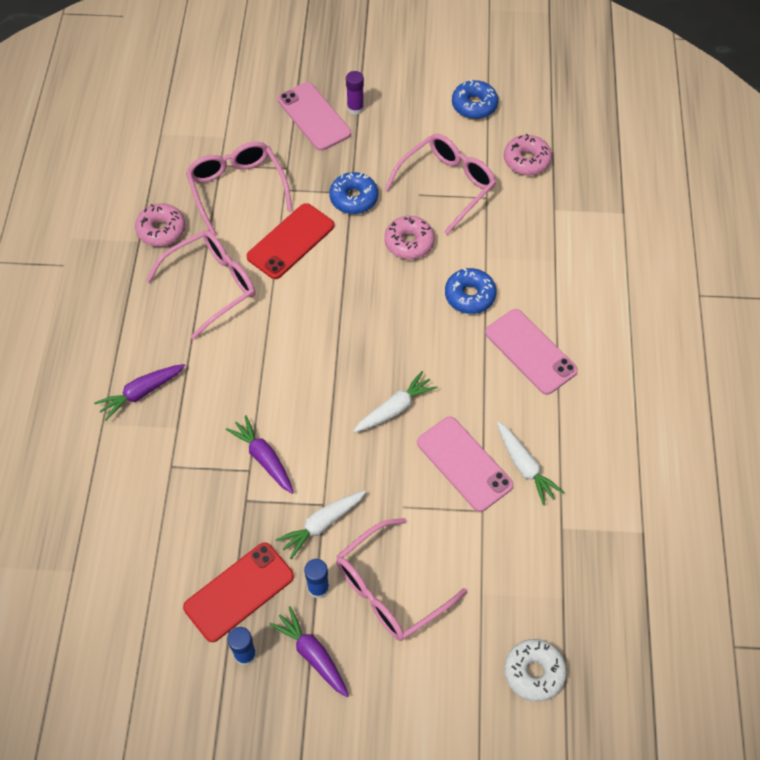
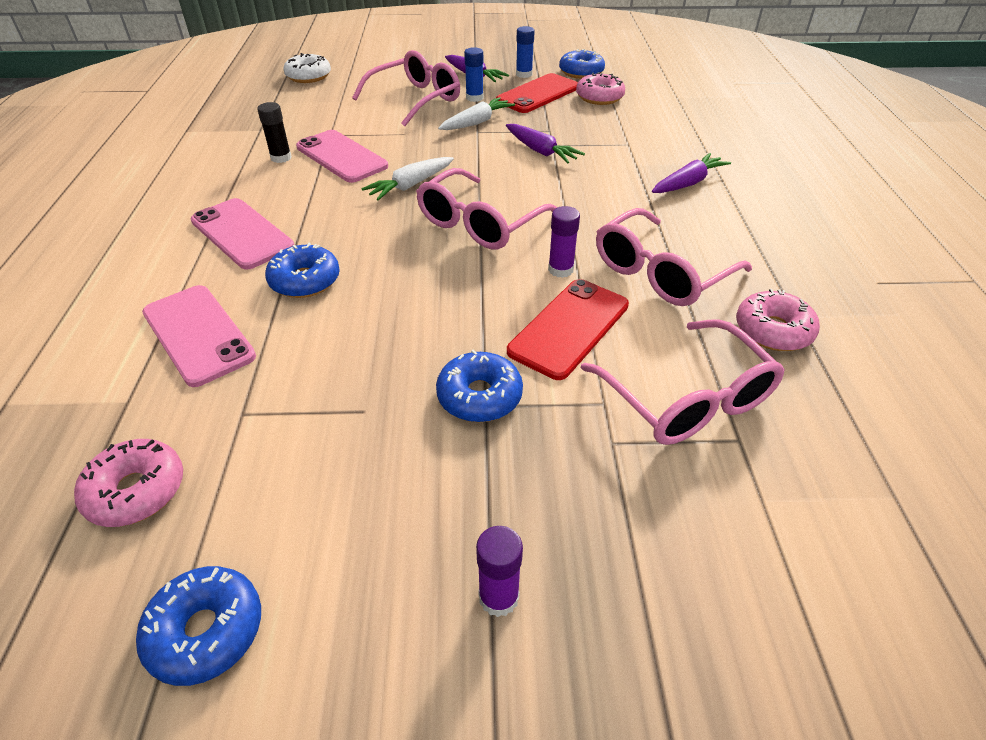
camera: 175 degrees right, 15 degrees down
pink phone [278,82,351,151] -> pink phone moved to [142,285,256,387]
pink donut [384,216,435,259] -> pink donut moved to [576,72,625,105]
pink glasses [385,134,496,235] -> pink glasses moved to [416,168,557,249]
white carrot [497,422,564,506] -> black glue stick [257,102,292,163]
none -> purple glue stick [548,206,580,278]
none -> blue donut [559,49,605,79]

